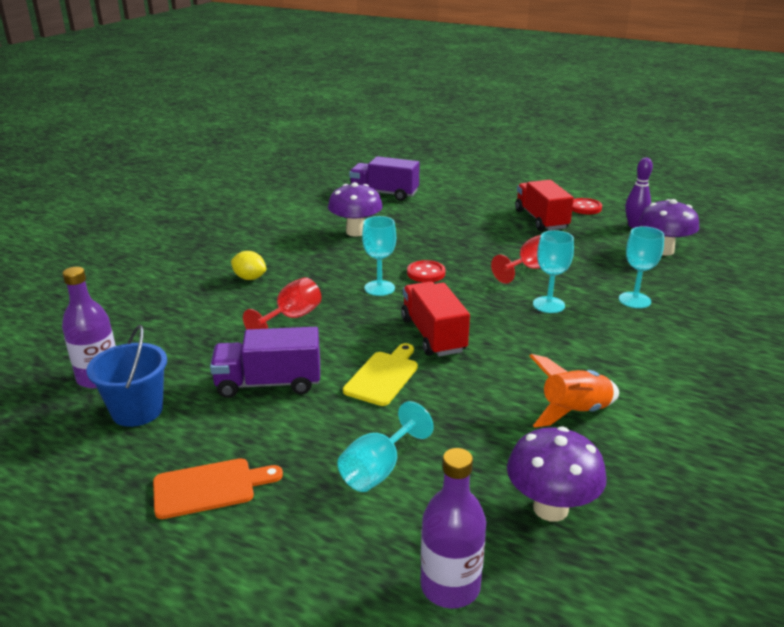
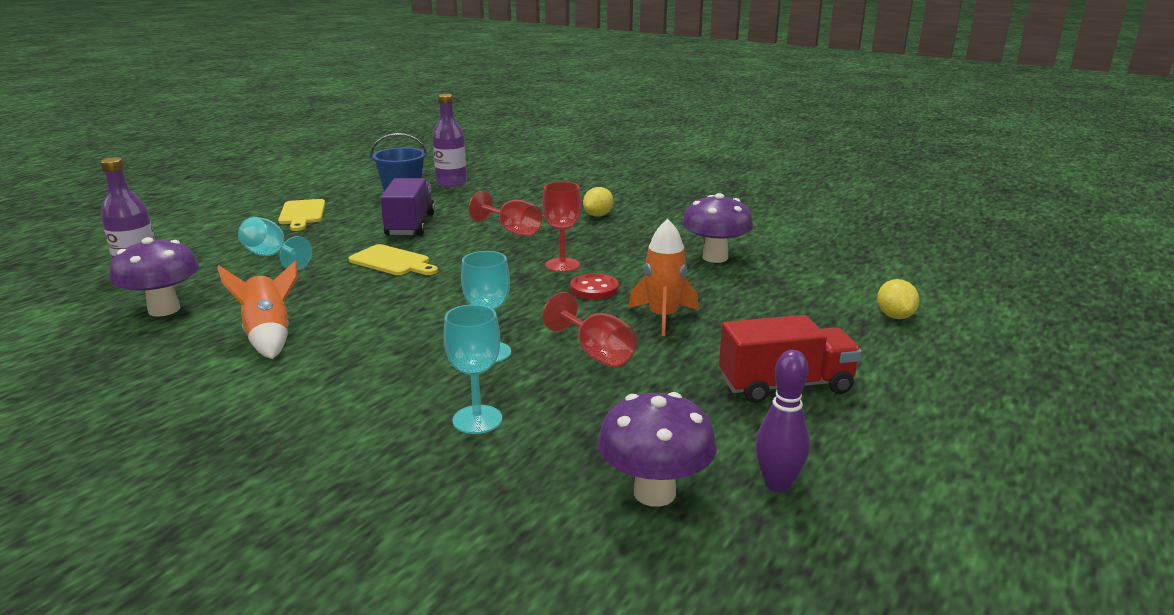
camera: 95 degrees right, 5 degrees down
orange cutting board [153,458,283,519] -> yellow cutting board [278,199,325,231]
purple truck [349,156,420,201] -> none
turquoise goblet [362,216,396,296] -> red goblet [542,182,581,272]
red truck [401,281,470,356] -> none
red button [572,198,602,214] -> none
none -> orange rocket [628,219,699,336]
none -> yellow lemon [877,279,919,319]

